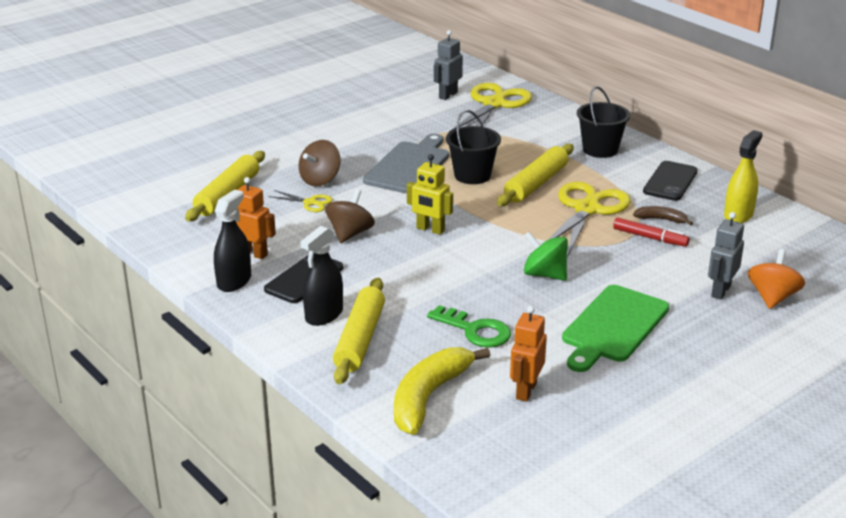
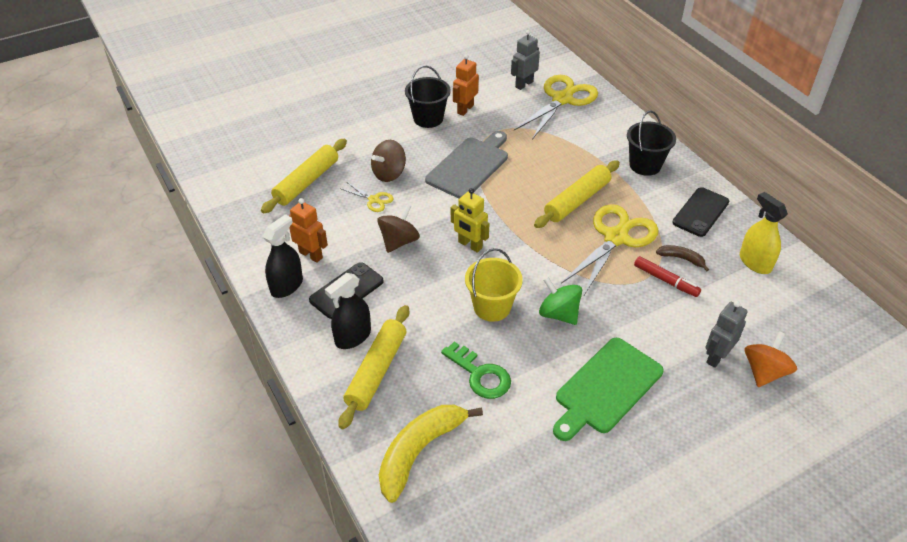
camera: 10 degrees right, 15 degrees up
black bucket [446,110,501,184] -> black bucket moved to [405,66,451,128]
orange robot [510,306,547,402] -> orange robot moved to [453,54,479,116]
yellow spray bottle [724,130,763,223] -> yellow spray bottle turned 75 degrees counterclockwise [740,192,788,274]
none -> yellow bucket [465,248,523,322]

